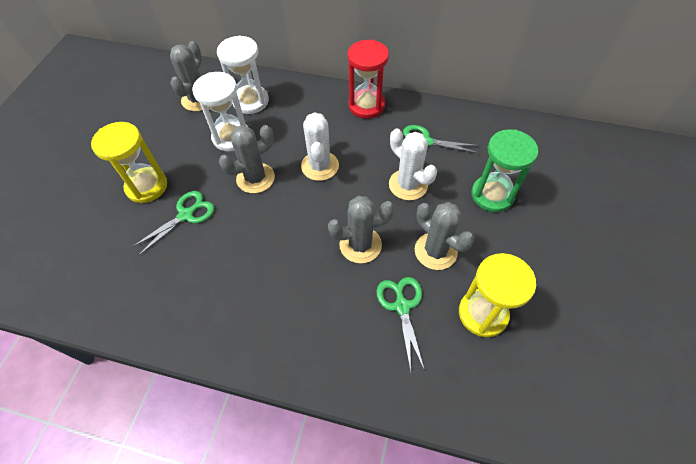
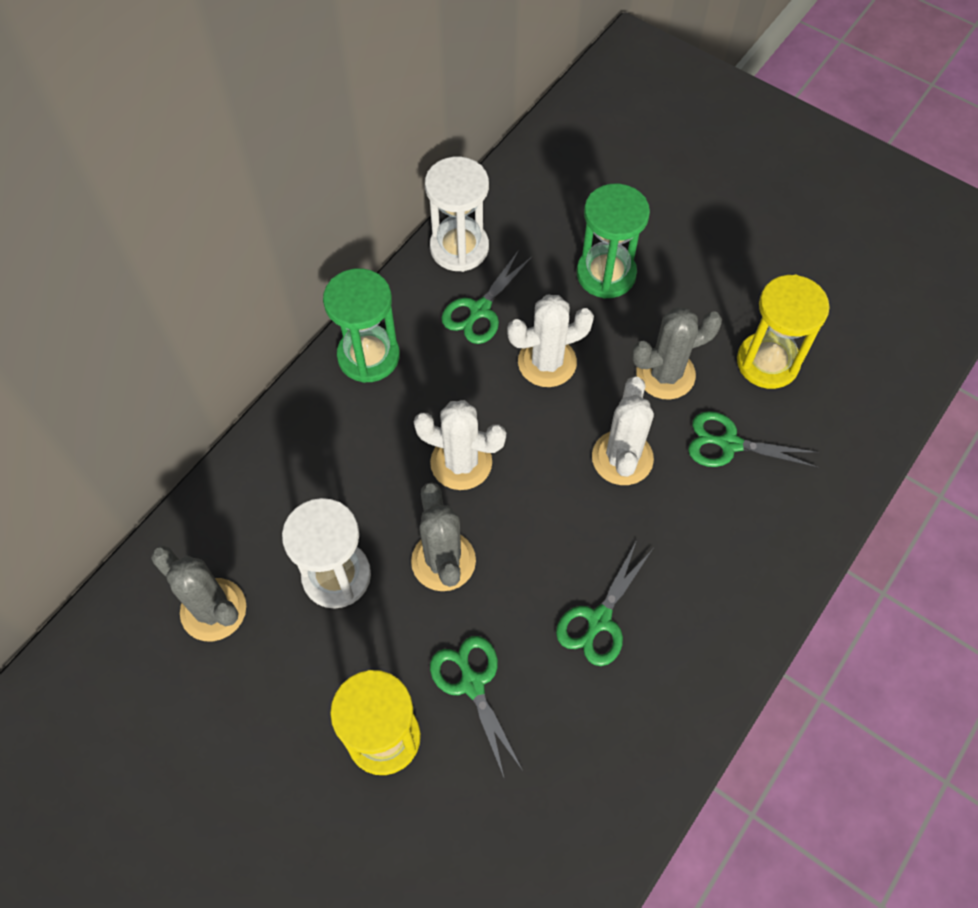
camera: 70 degrees left, 5 degrees up
white hourglass [217,36,269,114] -> white hourglass moved to [425,157,489,272]
grey cactus [328,196,395,263] -> white cactus [592,377,654,485]
red hourglass [347,40,389,119] -> green hourglass [323,268,400,383]
none -> green scissors [556,540,653,666]

